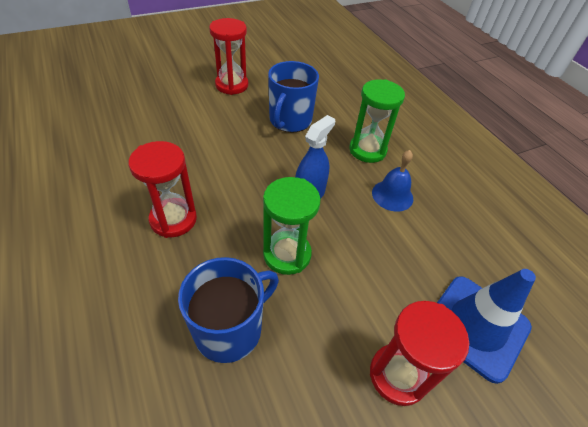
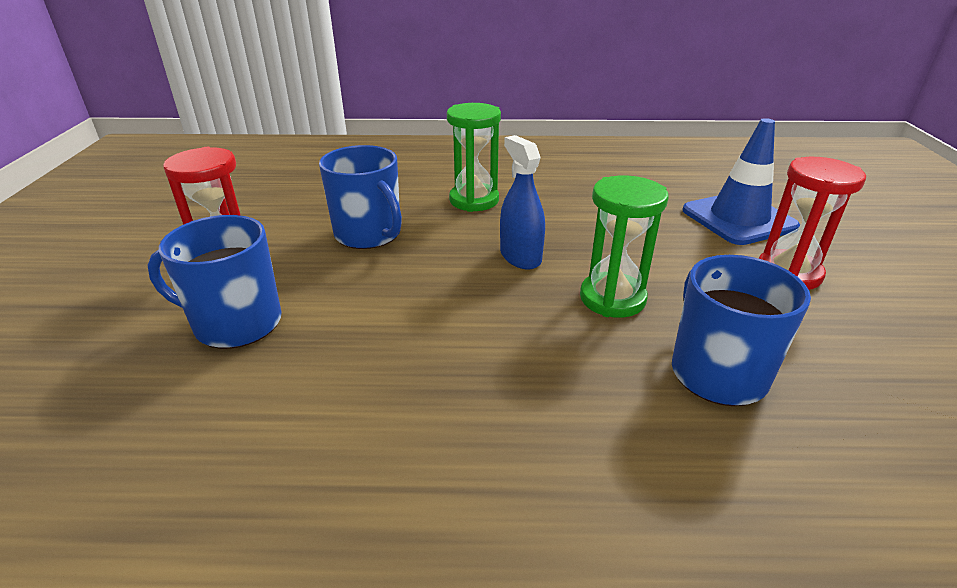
camera: 60 degrees left, 15 degrees down
red hourglass [128,141,197,238] -> none
blue bell [372,150,413,212] -> none
none -> blue mug [147,215,281,349]

